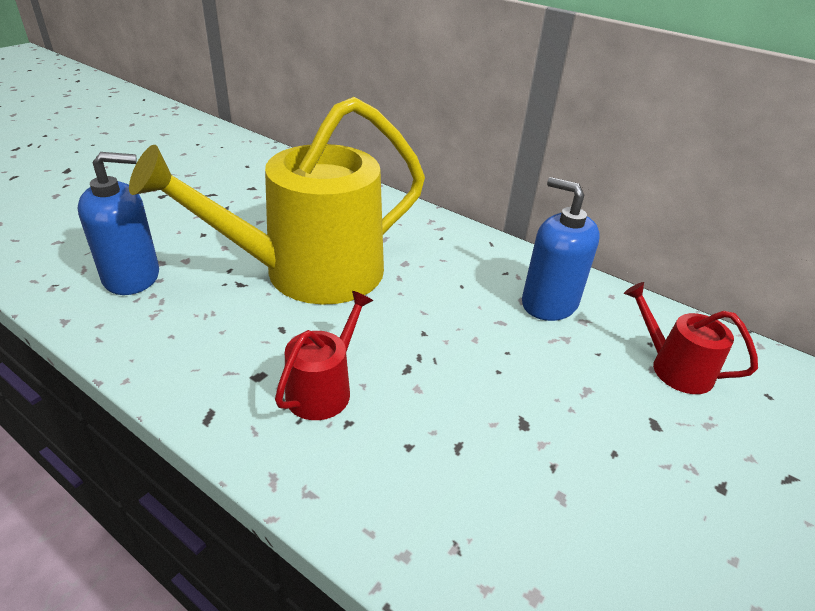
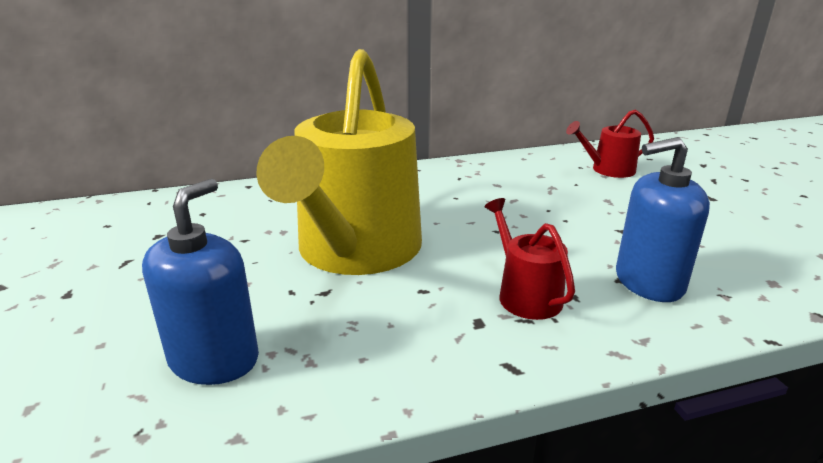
camera: 50 degrees left, 10 degrees down
blue soap dispenser [522,177,600,321] -> blue soap dispenser moved to [616,137,710,302]

